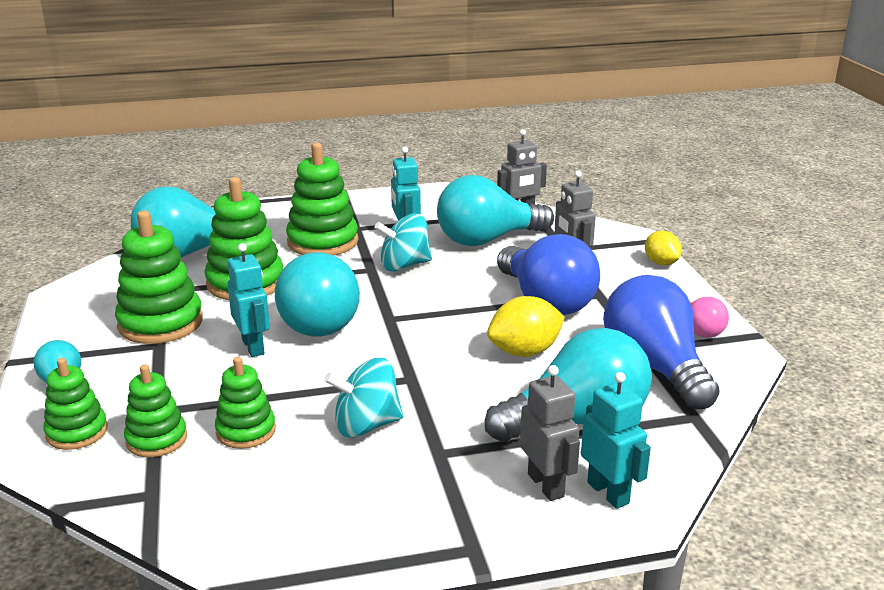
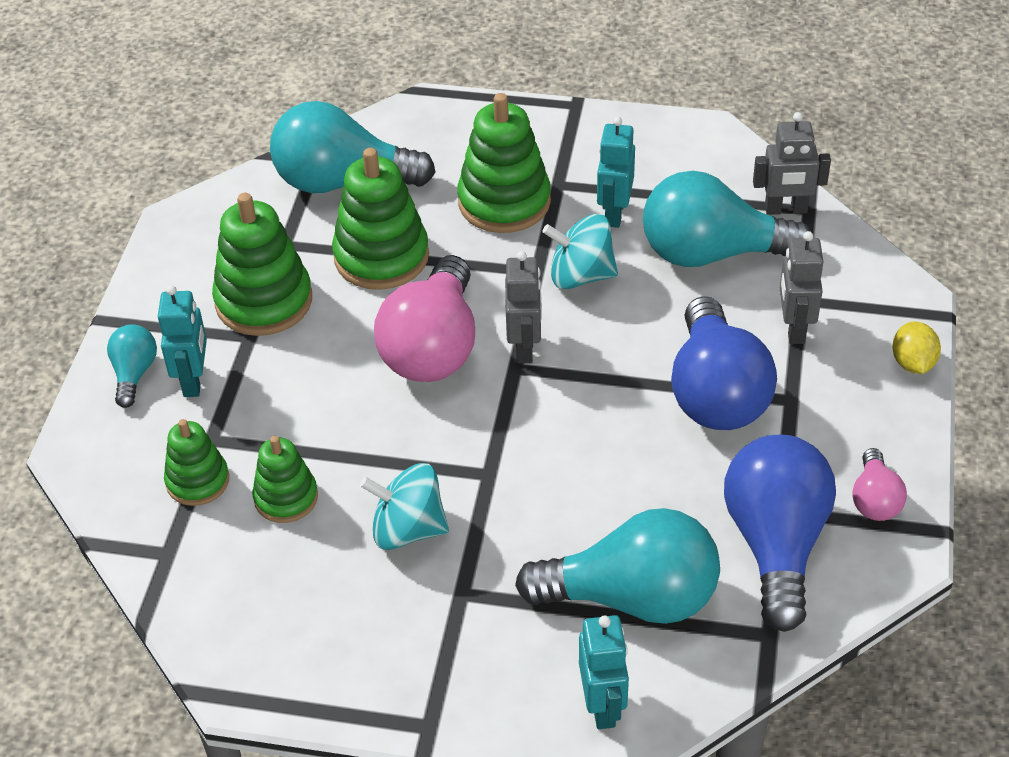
camera: 25 degrees right, 20 degrees up
green stacking toy [43,358,108,450] -> none
turquoise robot [227,243,270,357] -> turquoise robot moved to [158,285,207,397]
turquoise light bulb [275,252,360,337] -> pink light bulb [374,255,475,382]
yellow lemon [487,296,565,357] -> none
grey robot [520,365,580,501] -> grey robot moved to [505,251,542,364]

